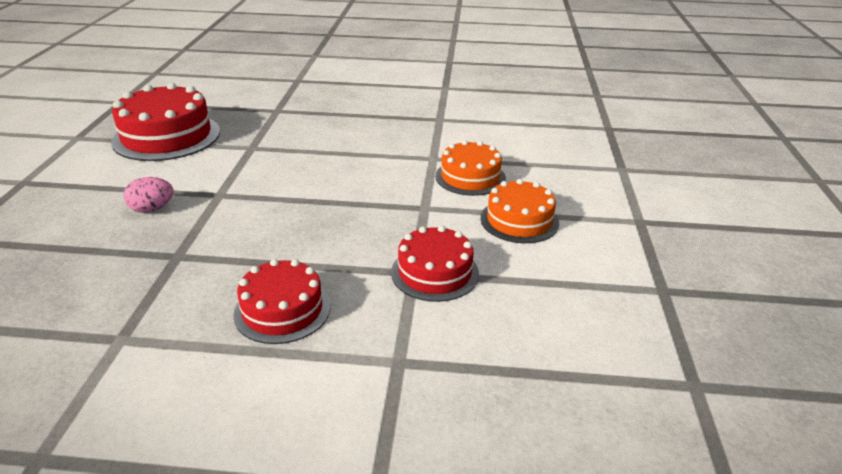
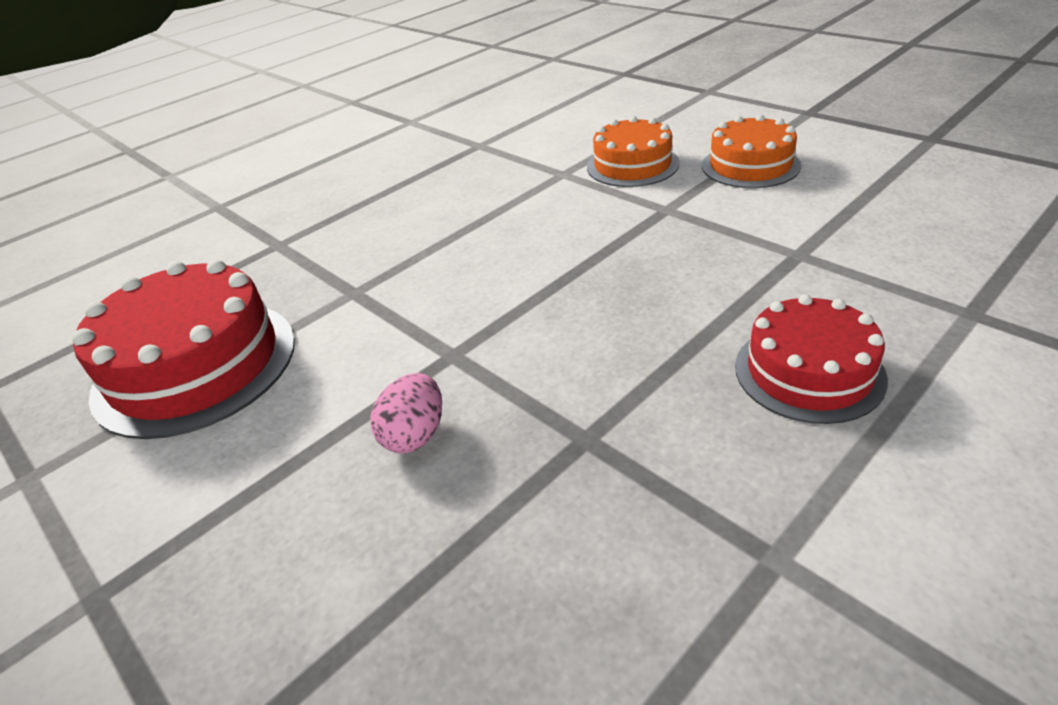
camera: 45 degrees left, 5 degrees up
red cake [391,226,479,302] -> none

